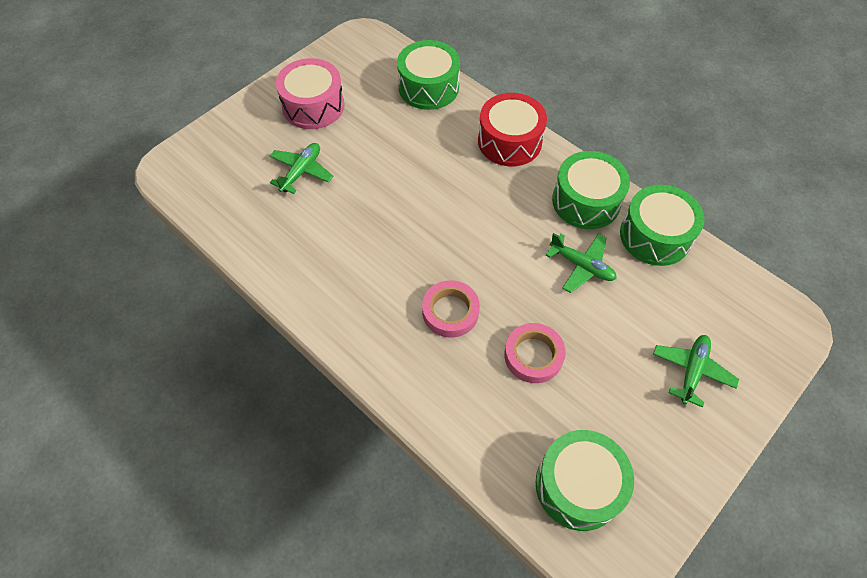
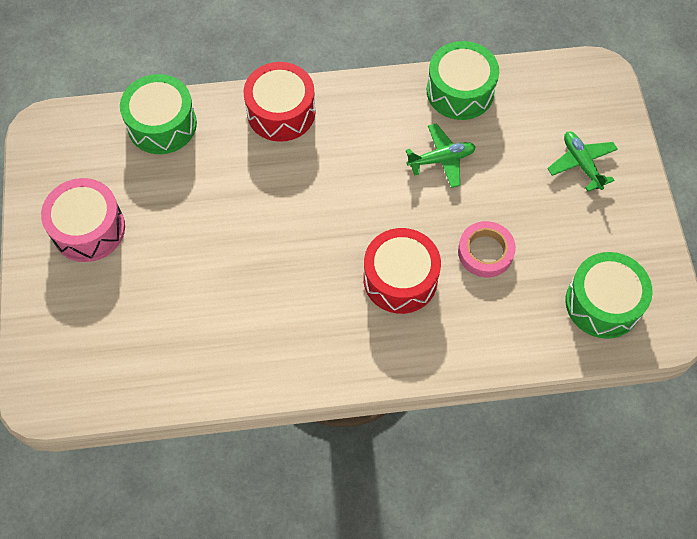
camera: 50 degrees left, 5 degrees up
green plane [270,143,333,194] -> none
pink tape [422,280,480,338] -> red drum [363,228,441,314]
green drum [552,151,630,229] -> none

